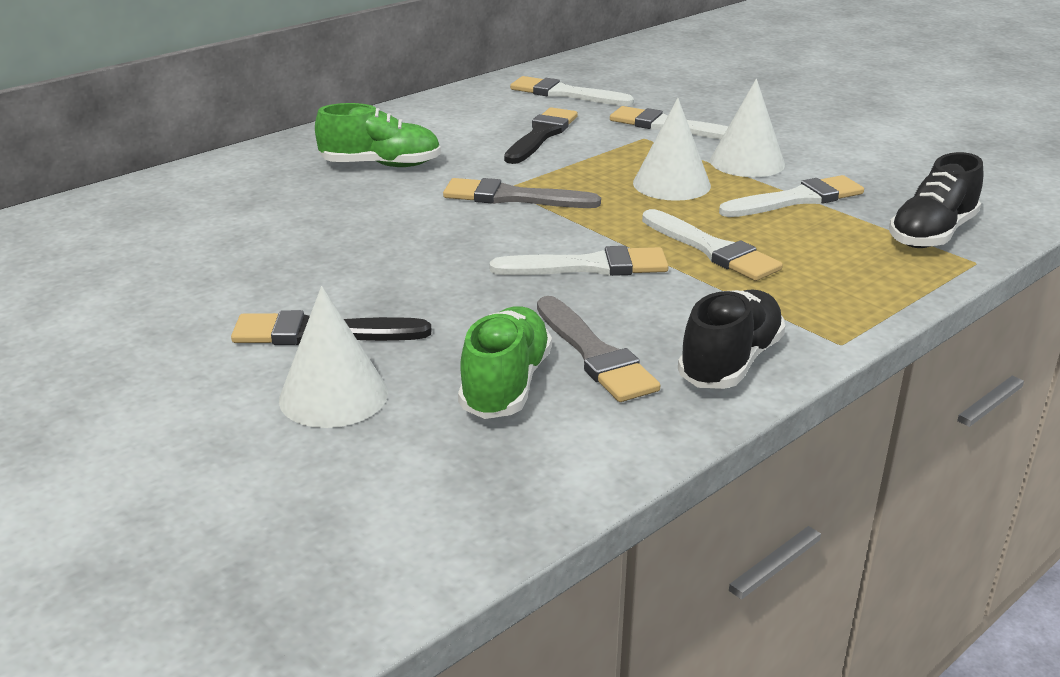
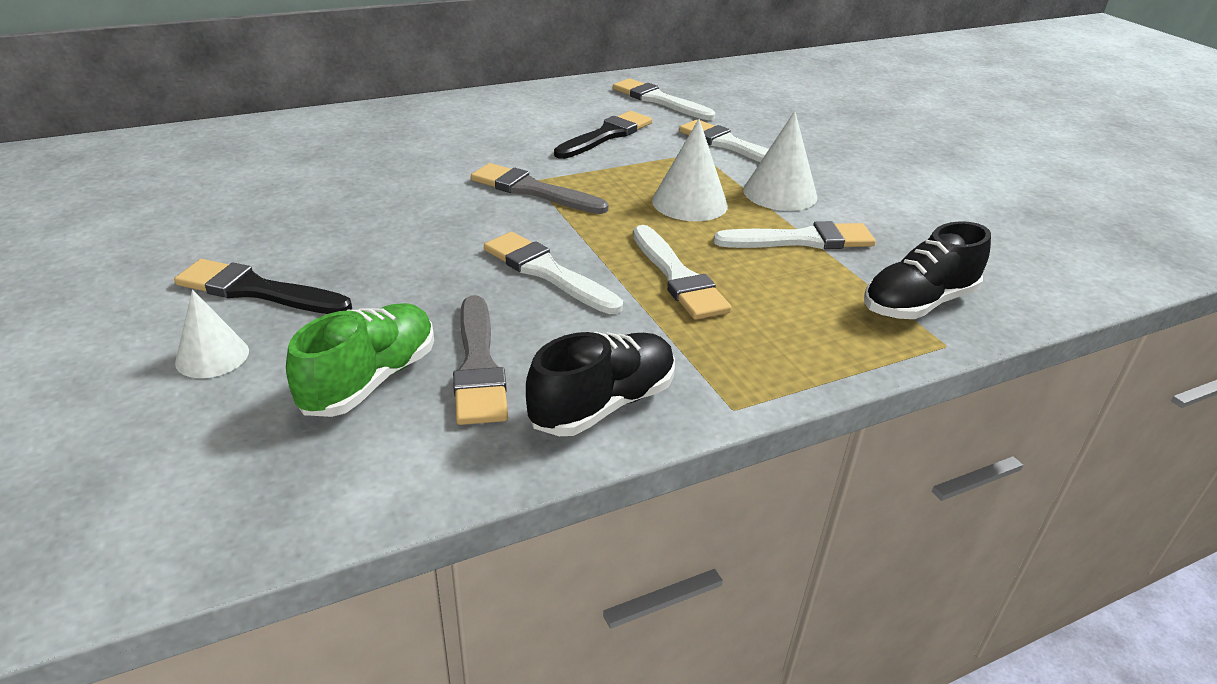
camera: 15 degrees right, 5 degrees up
white cone [279,286,388,428] -> white cone [175,290,249,378], size x0.66
green shoe [315,103,441,167] -> none
white brush [490,246,669,276] -> white brush turned 150 degrees counterclockwise [484,232,623,314]

